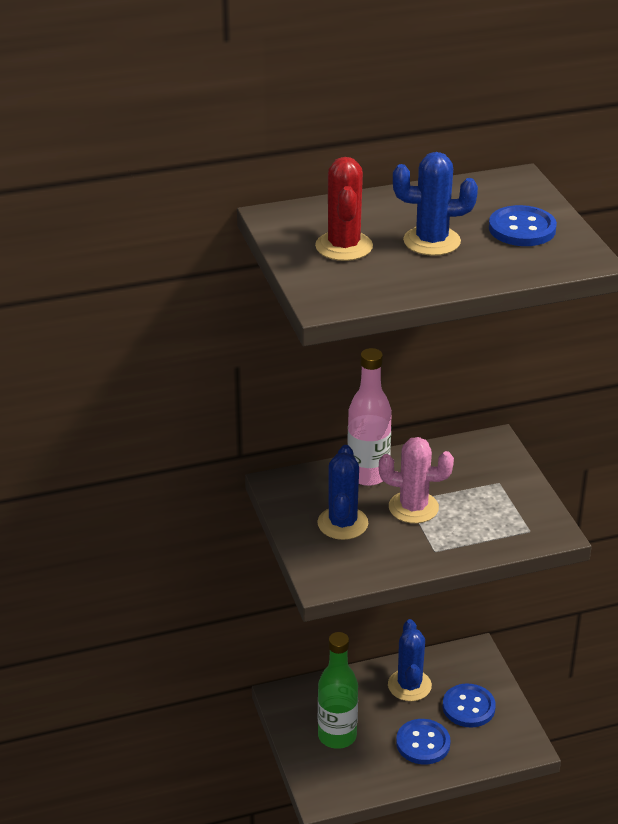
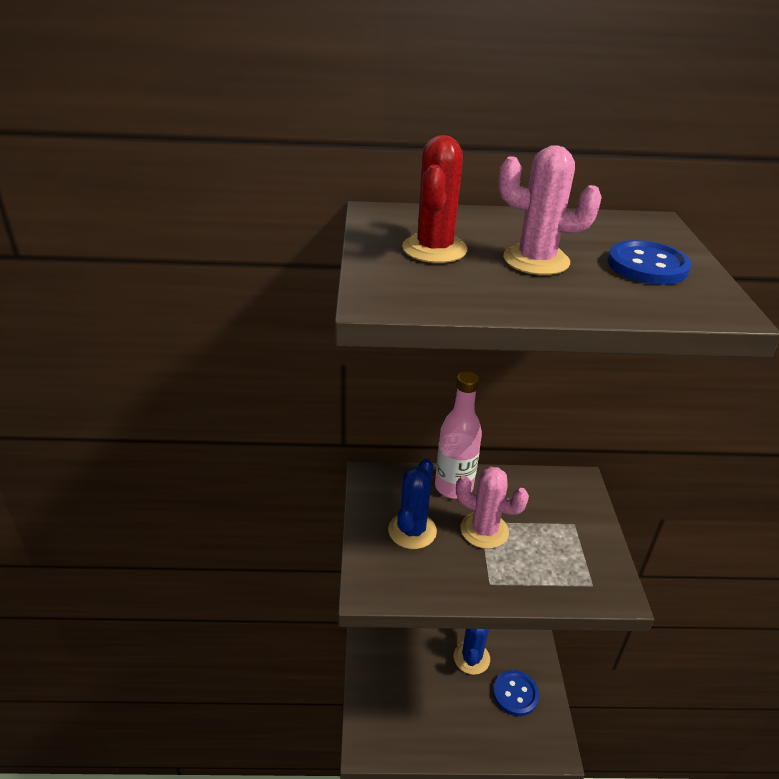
camera: 15 degrees right, 0 degrees up
green bottle [318,632,358,749] -> none
blue cactus [393,152,478,256] -> pink cactus [499,145,602,275]
blue button [396,719,451,765] -> none

